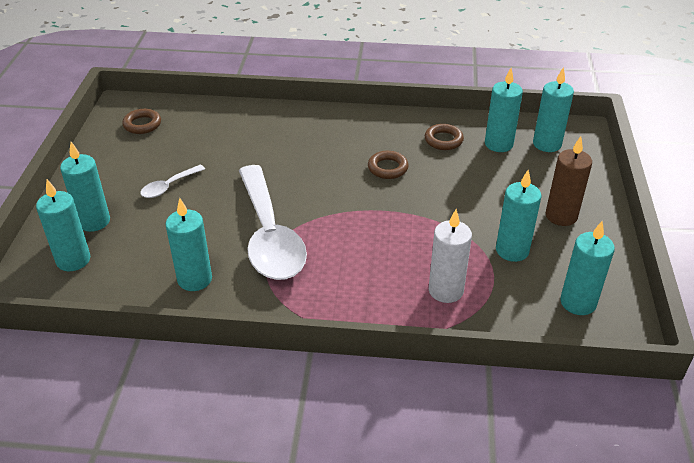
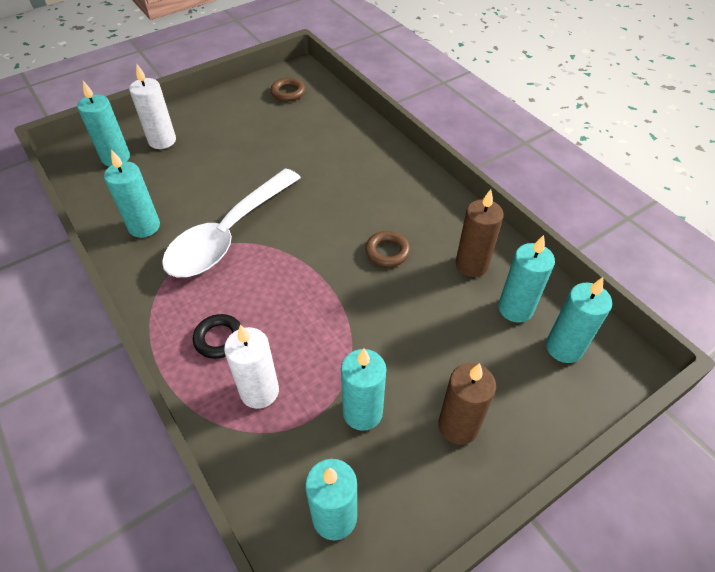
camera: 50 degrees right, 10 degrees up
turquoise candle [60,142,110,232] -> white candle [129,63,176,149]
white spoon [140,165,205,198] -> none
brown ring [425,124,464,150] -> brown candle [456,189,504,277]
none -> black ring [193,314,242,359]

